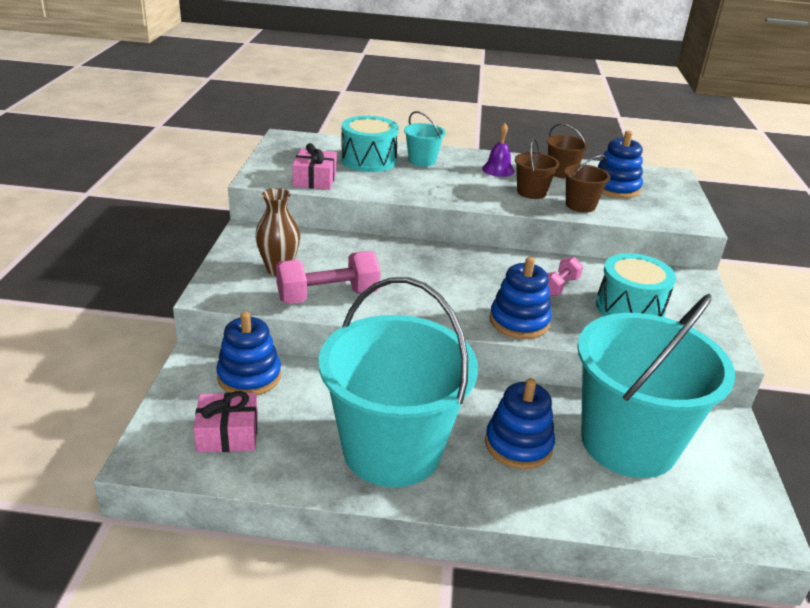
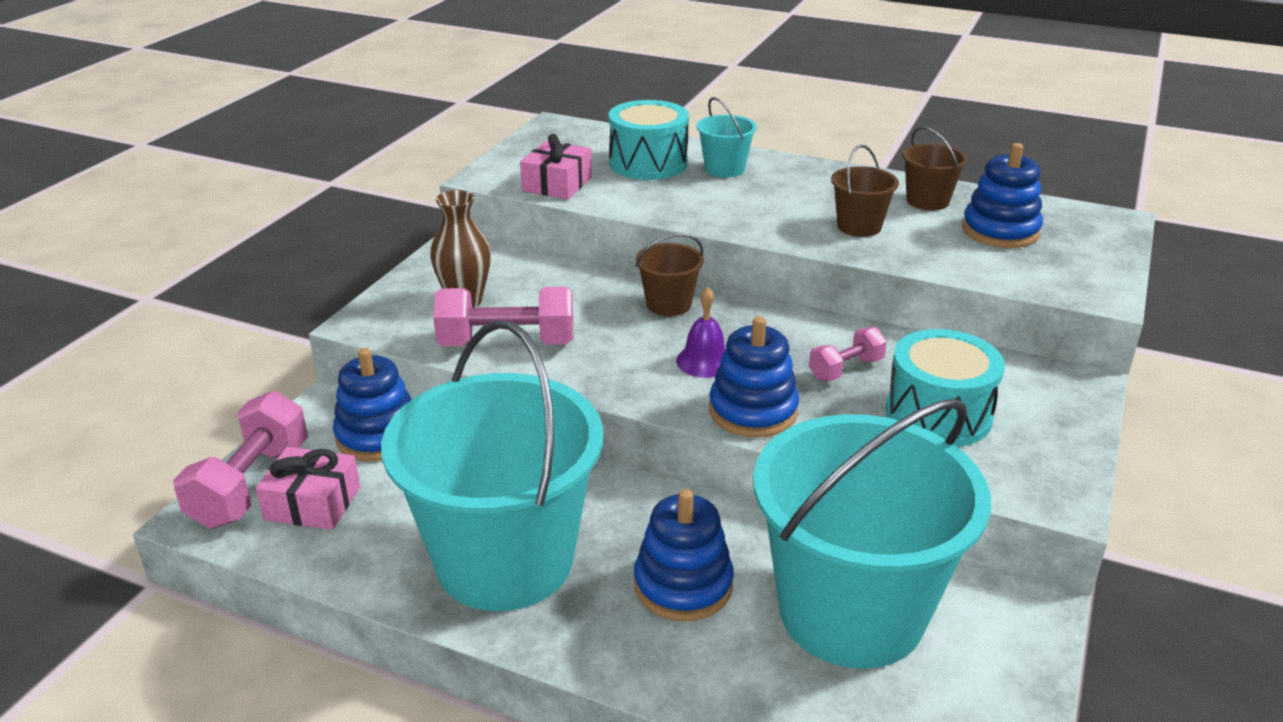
camera: 20 degrees right, 0 degrees up
purple bell [482,123,515,177] -> purple bell moved to [676,287,726,378]
brown bucket [564,155,610,213] -> brown bucket moved to [636,234,704,316]
none -> pink dumbbell [173,391,308,529]

